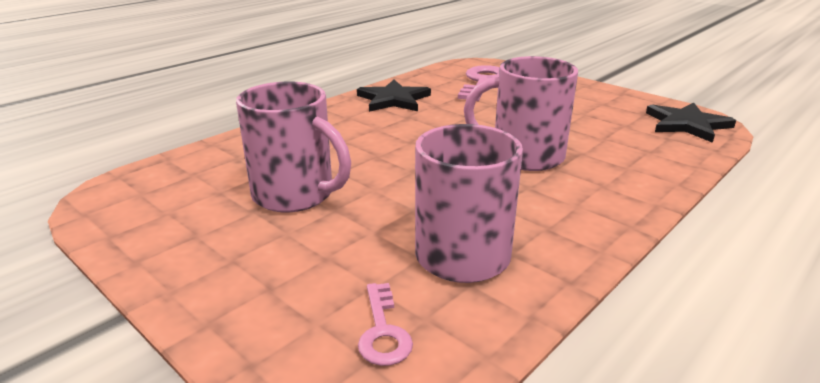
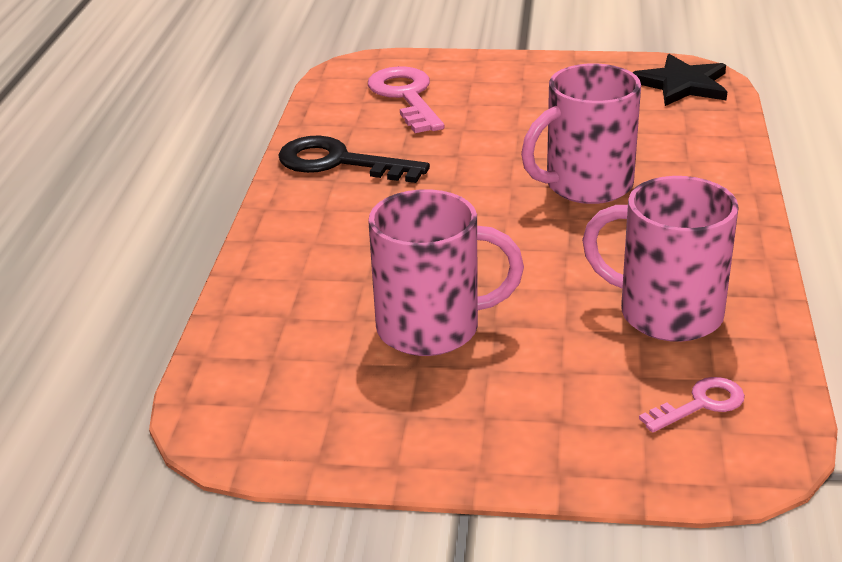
camera: 35 degrees left, 5 degrees up
black star [357,80,431,112] -> black key [278,135,430,183]
pink key [358,283,413,366] -> pink key turned 75 degrees counterclockwise [639,377,745,432]

